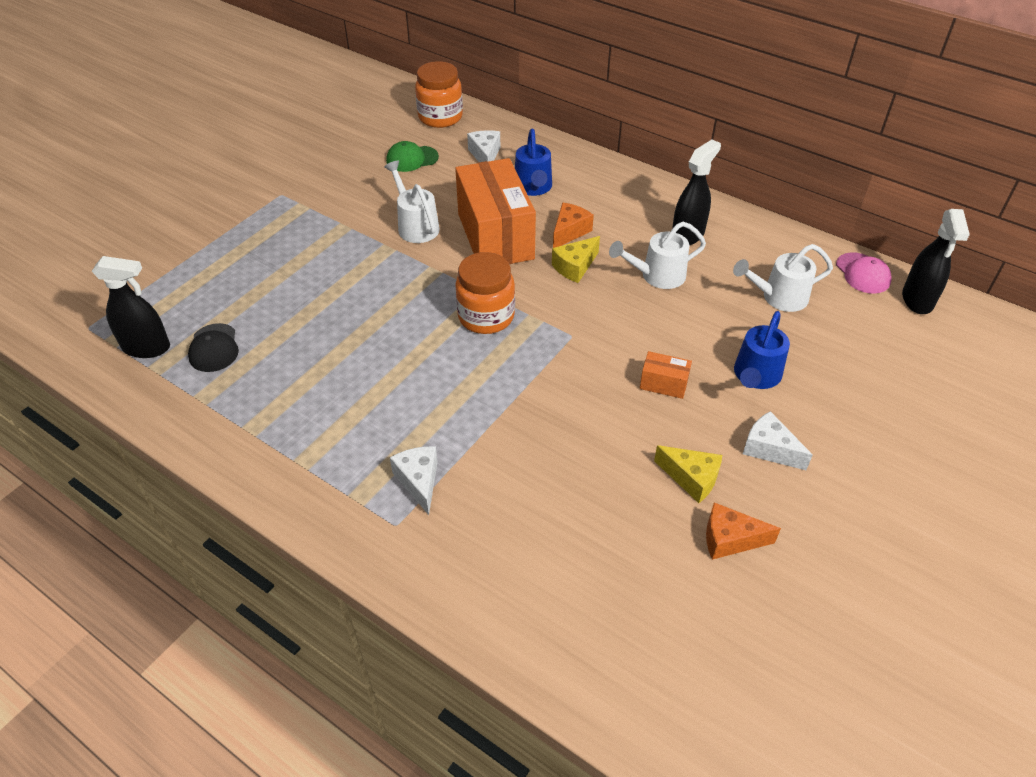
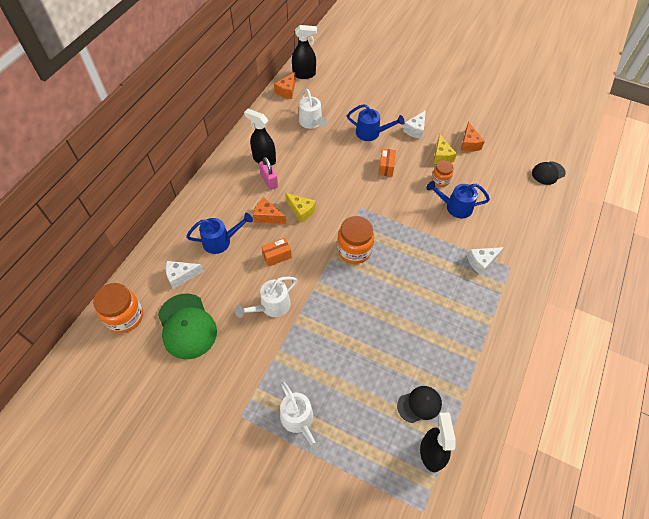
camera: 100 degrees left, 10 degrees up
green cap [386,141,439,172] -> green cap [158,293,217,359], size x1.71
orange box [455,158,536,264] -> orange box [261,238,292,267], size x0.41
white watering can [609,222,706,289] -> white watering can moved to [280,382,323,455]
yellow cheese [654,445,722,503] -> yellow cheese turned 150 degrees clockwise [433,134,457,164]
pink cap [836,252,892,294] -> orange cheese [274,72,296,99]
none -> pink padlock [259,157,278,190]
none -> blue watering can [426,181,490,218]
none -> orange jar [432,160,454,187]
none -> black cap [532,161,566,185]

